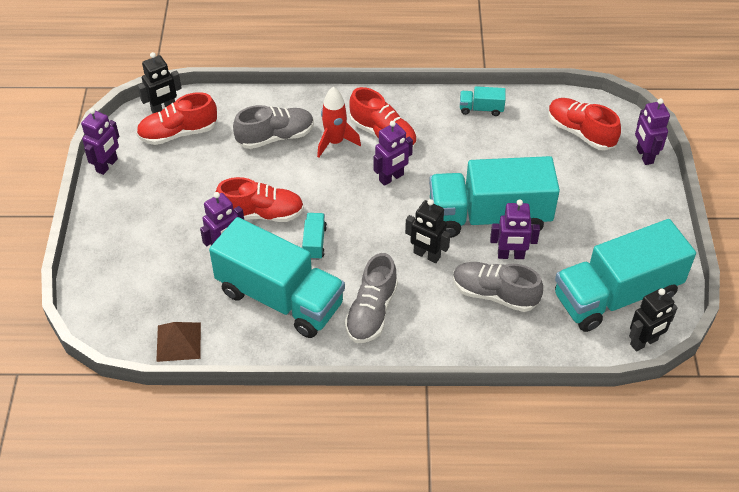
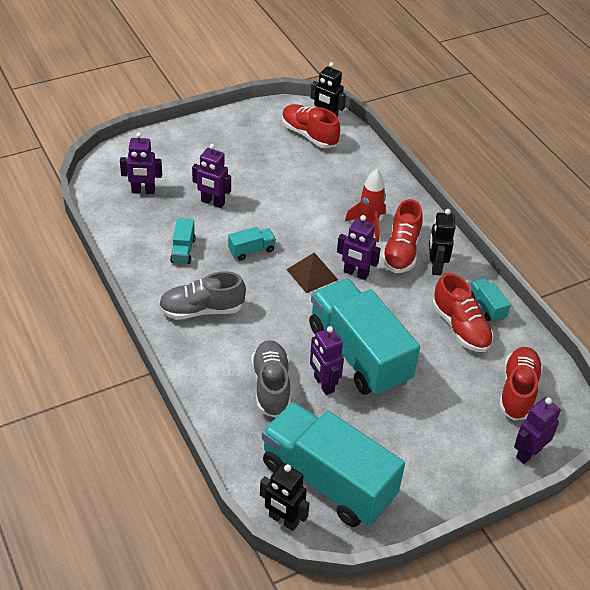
camera: 60 degrees right, 5 degrees down
purple robot [81,108,119,175] -> purple robot moved to [120,132,162,194]
brown pyramid [156,322,201,362] -> brown pyramid moved to [286,253,338,293]
turquoise truck [209,217,345,338] -> turquoise truck [170,218,196,264], size x0.40
red shoe [216,177,304,222] -> red shoe moved to [432,273,493,352]
grey shoe [233,105,314,149] -> none
black robot [405,199,450,263] -> black robot moved to [429,209,456,275]

